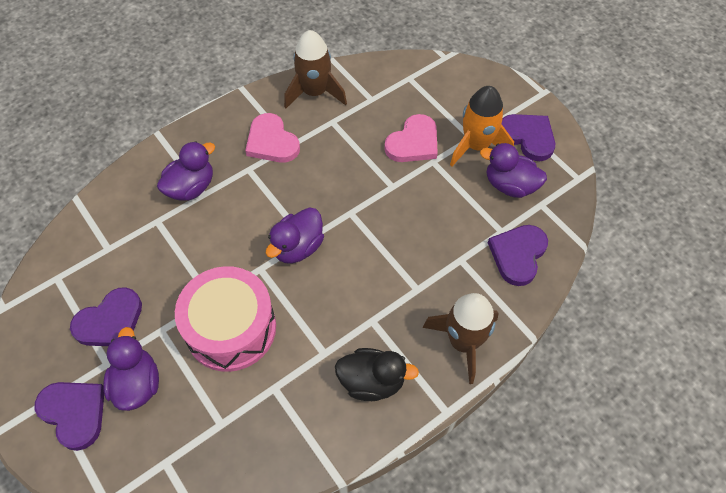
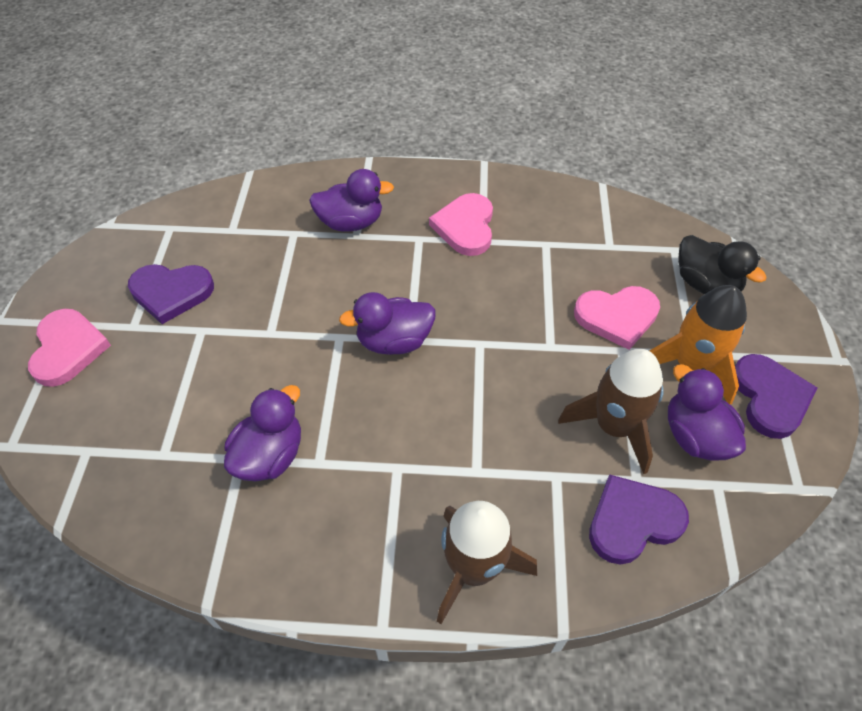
camera: 40 degrees right, 5 degrees down
purple heart [34,382,104,451] -> pink heart [28,309,111,387]
purple duck [103,327,159,411] -> purple duck moved to [224,385,301,481]
pink drum [175,266,276,372] -> none
brown rocket [284,30,347,108] -> brown rocket moved to [558,349,664,474]
black duck [335,348,419,401] -> black duck moved to [678,235,767,294]

